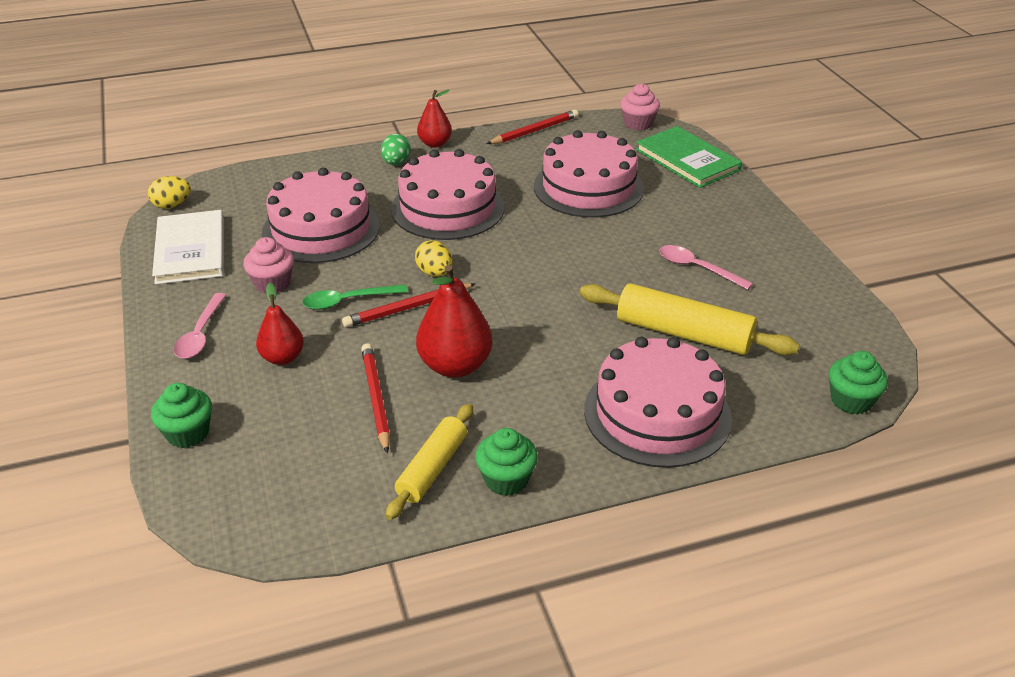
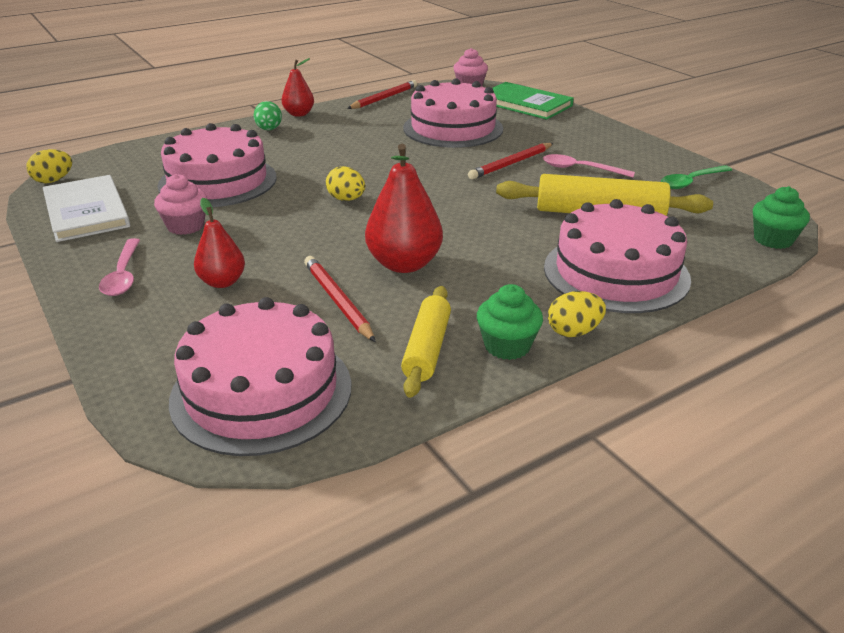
camera: 15 degrees left, 5 degrees down
green cupcake [151,383,212,448] -> none
green spoon [303,285,408,310] -> green spoon moved to [661,165,732,189]
red pencil [342,283,476,327] -> red pencil moved to [468,143,554,179]
pink cake [391,149,505,240] -> pink cake moved to [169,297,352,456]
none -> yellow egg [548,291,606,337]

